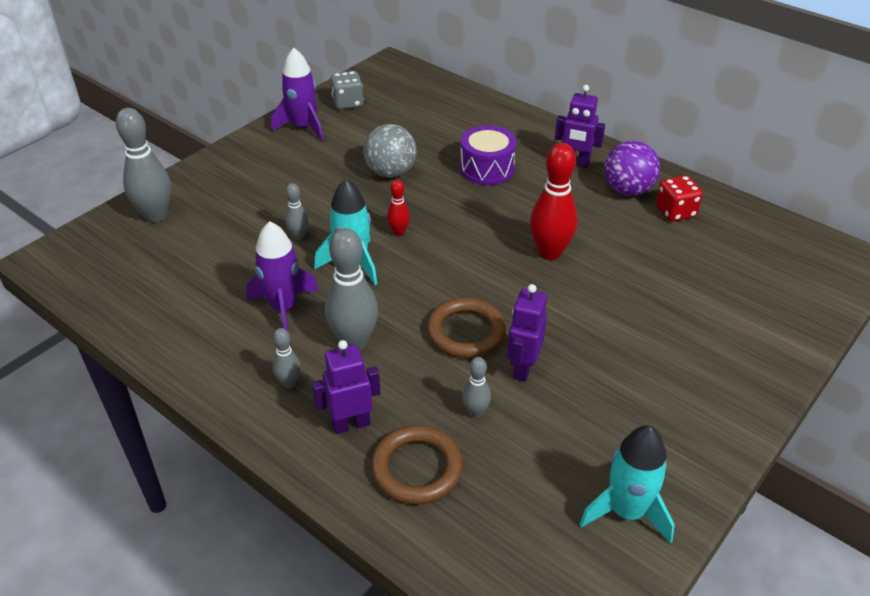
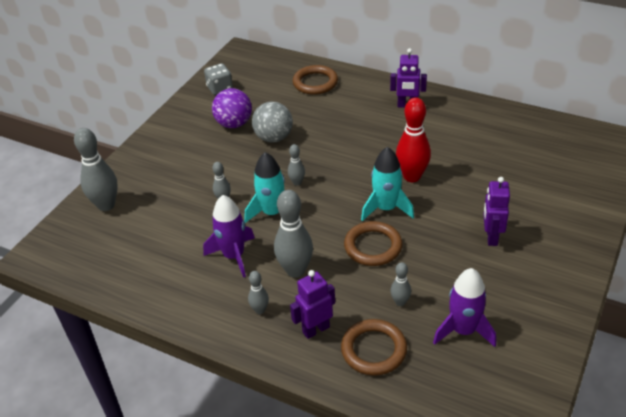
camera: 10 degrees left, 0 degrees up
purple rocket [271,48,324,141] -> purple rocket moved to [433,268,496,347]
red bowling pin [387,179,410,236] -> grey bowling pin [288,144,305,186]
purple drum [460,125,517,185] -> none
purple robot [507,284,547,382] -> purple robot moved to [483,177,510,246]
turquoise rocket [579,425,675,544] -> turquoise rocket moved to [361,147,414,221]
purple ball [604,141,660,196] -> purple ball moved to [212,88,252,128]
red dice [656,175,703,222] -> none
none -> brown ring [293,65,338,95]

